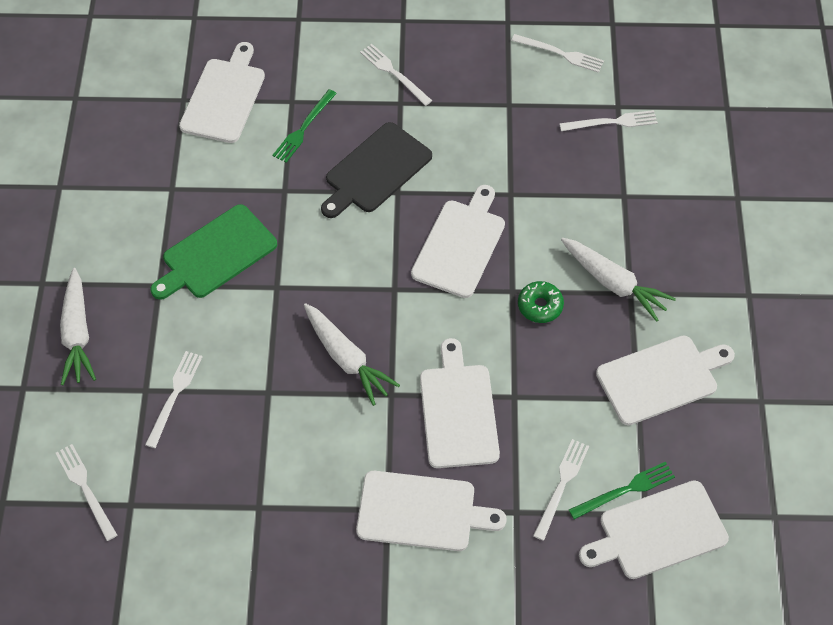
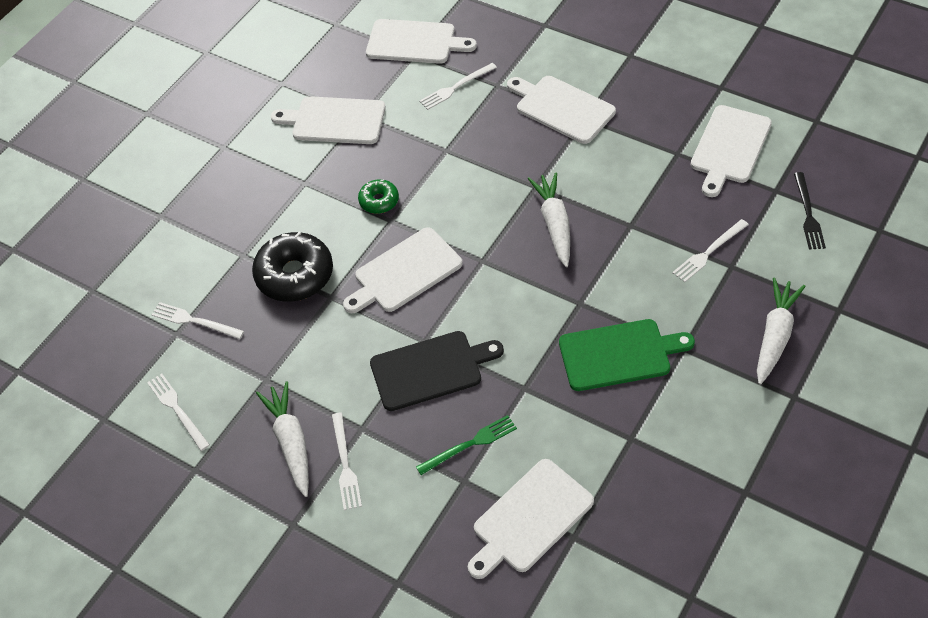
camera: 145 degrees left, 5 degrees down
white fork [56,444,117,541] -> black fork [794,172,826,250]
white cutting board [420,338,500,468] -> white cutting board moved to [691,105,772,197]
white carrot [561,238,676,322] -> white carrot moved to [256,381,309,497]
green fork [569,462,675,519] -> none
none -> black donut [252,232,333,302]

